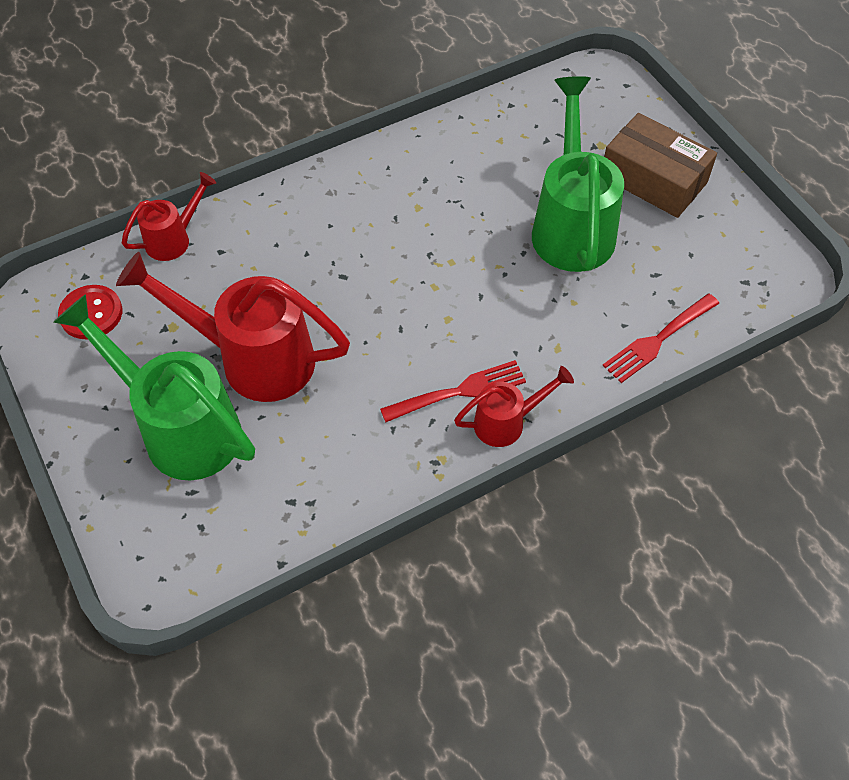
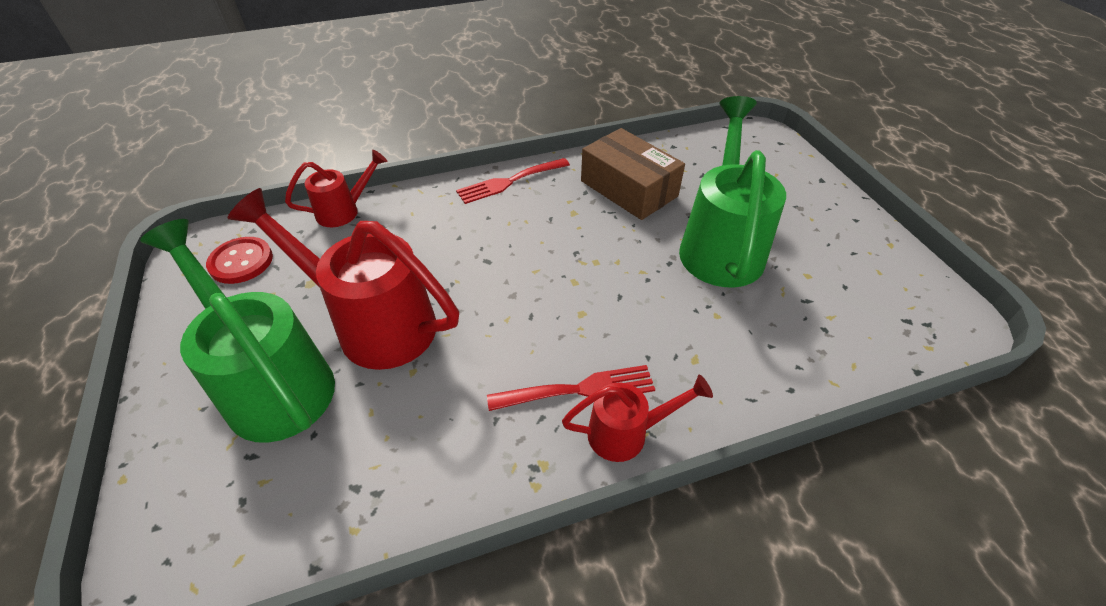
camera: 10 degrees right, 10 degrees down
red fork [603,294,719,383] -> red fork moved to [456,158,570,204]
brown box [604,113,717,218] -> brown box moved to [581,128,685,220]

